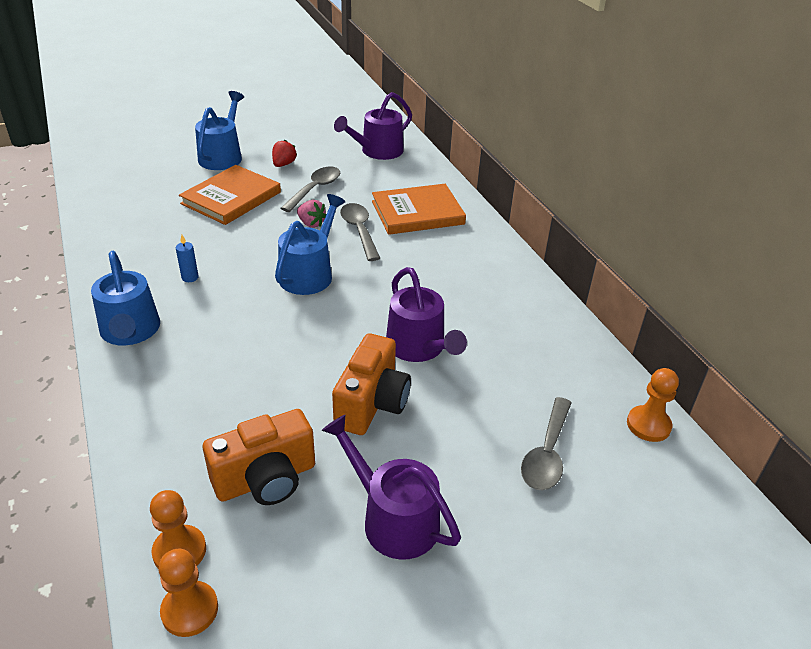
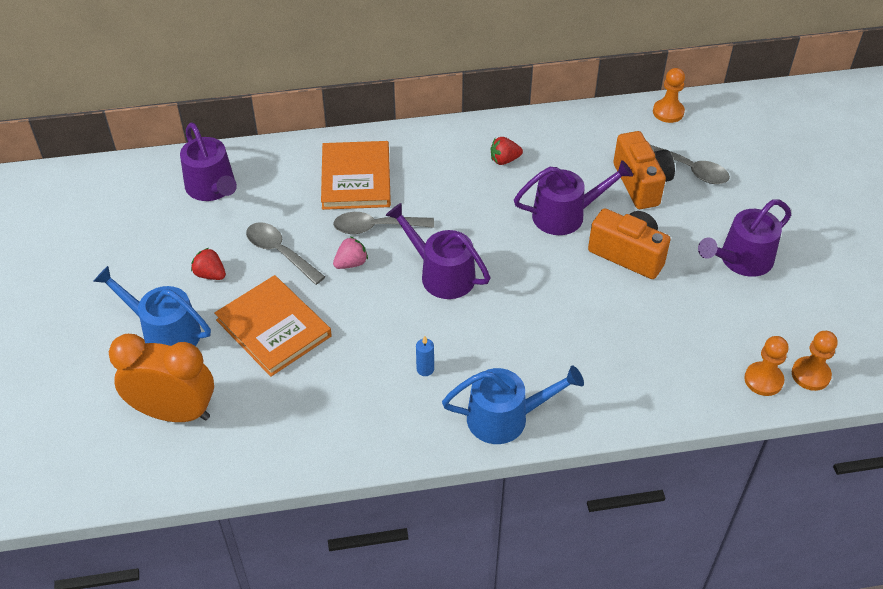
camera: 75 degrees left, 10 degrees up
orange camera [203,409,315,505] -> orange camera moved to [613,131,675,209]
blue watering can [275,194,346,295] -> purple watering can [385,203,490,299]
none -> orange clock [109,334,214,422]
none -> red strawberry [491,137,523,165]

